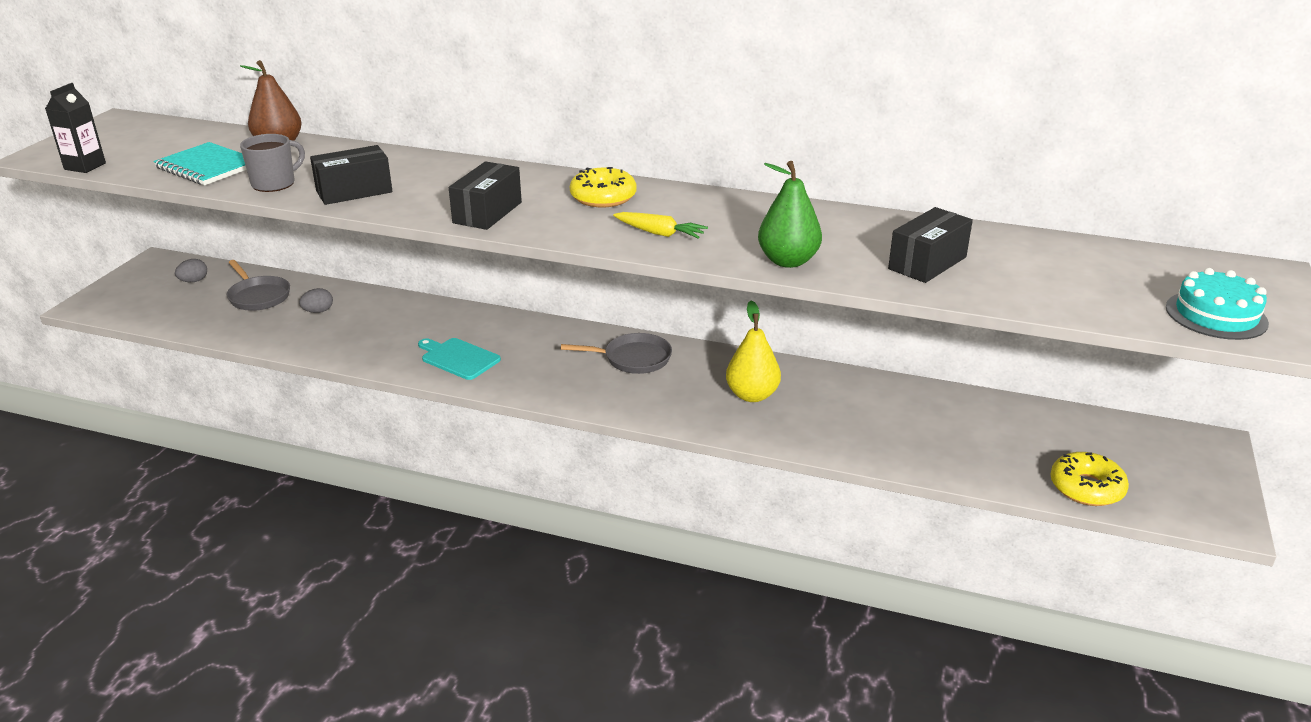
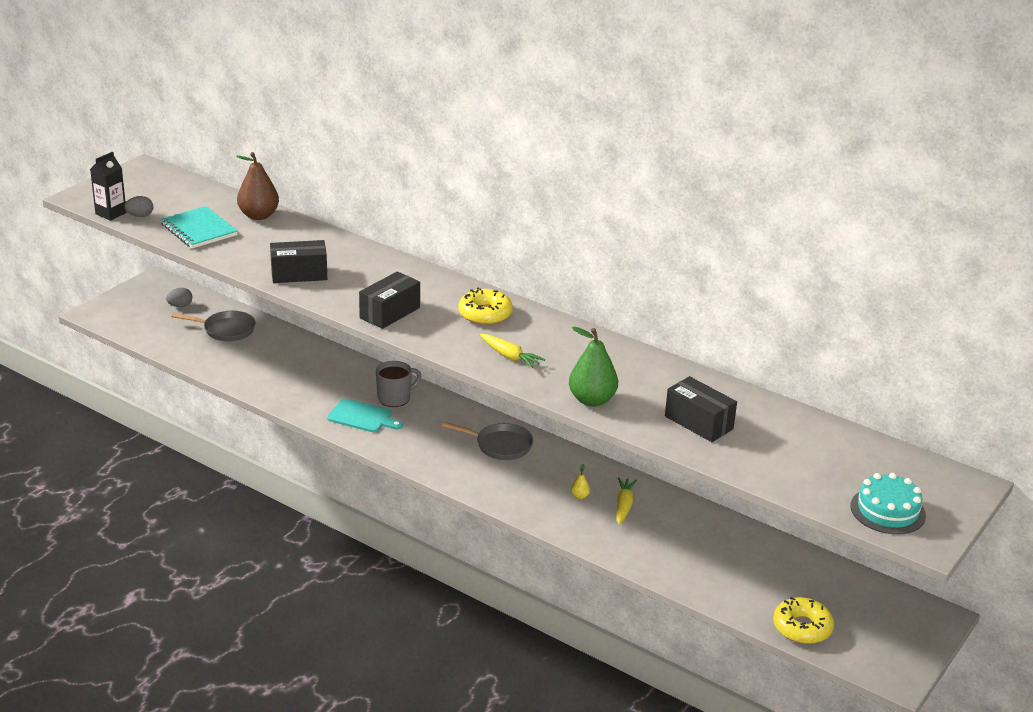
camera: 15 degrees right, 0 degrees up
grey pan [227,260,290,311] -> grey pan turned 60 degrees counterclockwise [171,311,256,341]
grey mug [240,134,305,192] -> grey mug moved to [376,361,421,407]
grey egg [299,288,333,313] -> grey egg moved to [124,196,153,217]
turquoise cutting board [418,338,501,380] -> turquoise cutting board turned 150 degrees clockwise [327,398,403,432]
yellow pear [726,301,781,402] -> yellow pear [571,464,590,499], size x0.43
black box [888,207,973,283] -> black box turned 75 degrees clockwise [665,376,737,442]
none -> yellow carrot [616,477,637,525]

